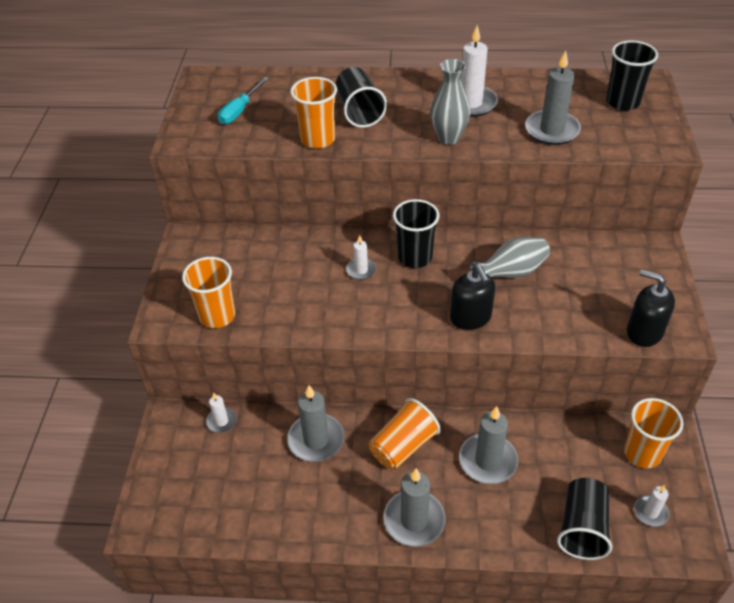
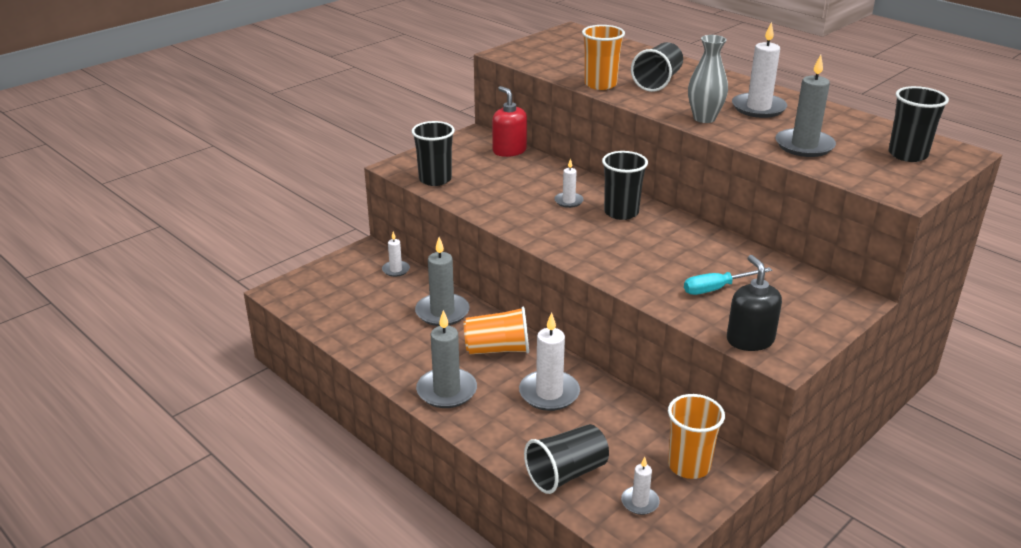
camera: 40 degrees right, 15 degrees down
orange cup [182,257,235,328] -> black cup [412,121,455,186]
turquoise screwdriver [218,77,269,124] -> turquoise screwdriver moved to [684,267,772,295]
black soap dispenser [450,264,495,330] -> none
grey candle [459,406,518,484] -> white candle [519,312,580,411]
grey vase [470,237,550,278] -> none
none -> red soap dispenser [492,86,527,157]

